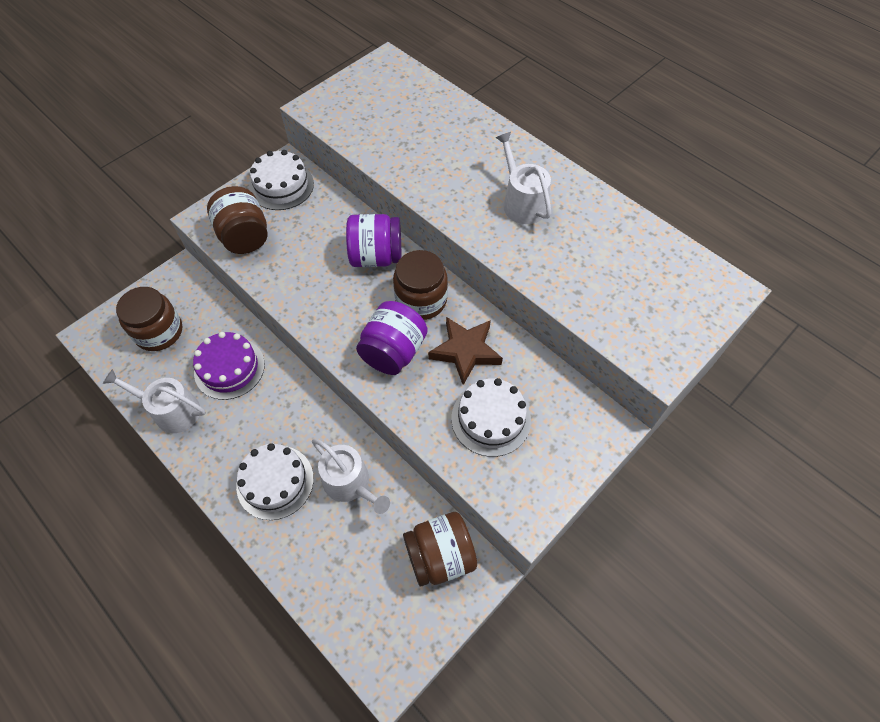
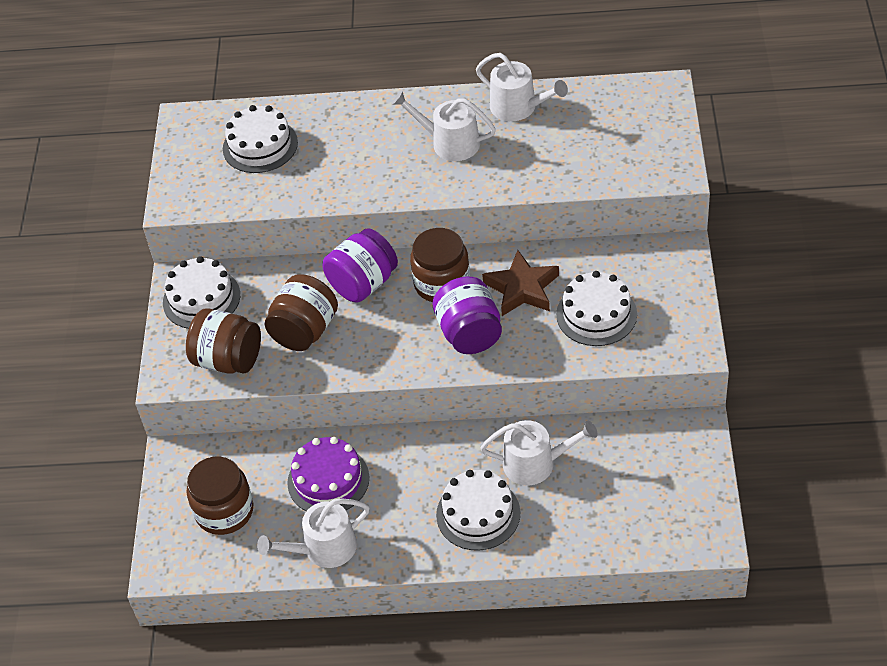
camera: 40 degrees left, 10 degrees down
brown jar [403,512,477,586] -> brown jar moved to [264,274,338,351]
none -> white cake [223,105,298,173]
none -> white watering can [476,53,568,121]

